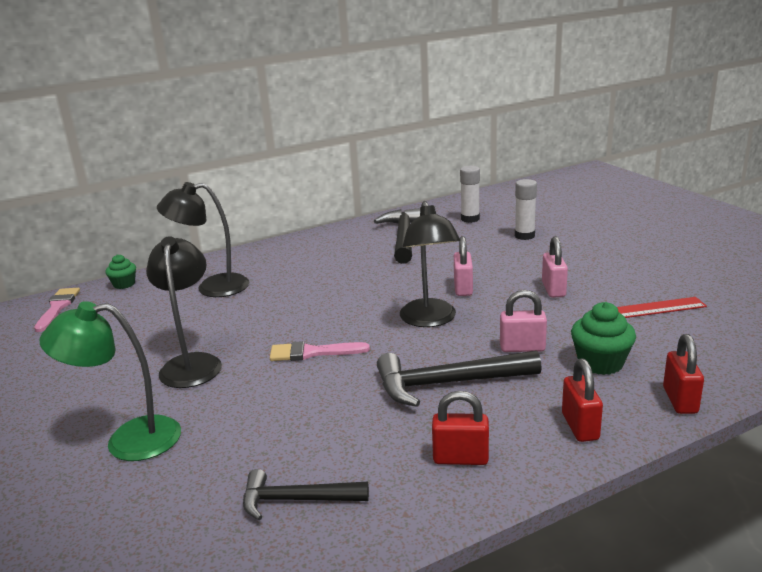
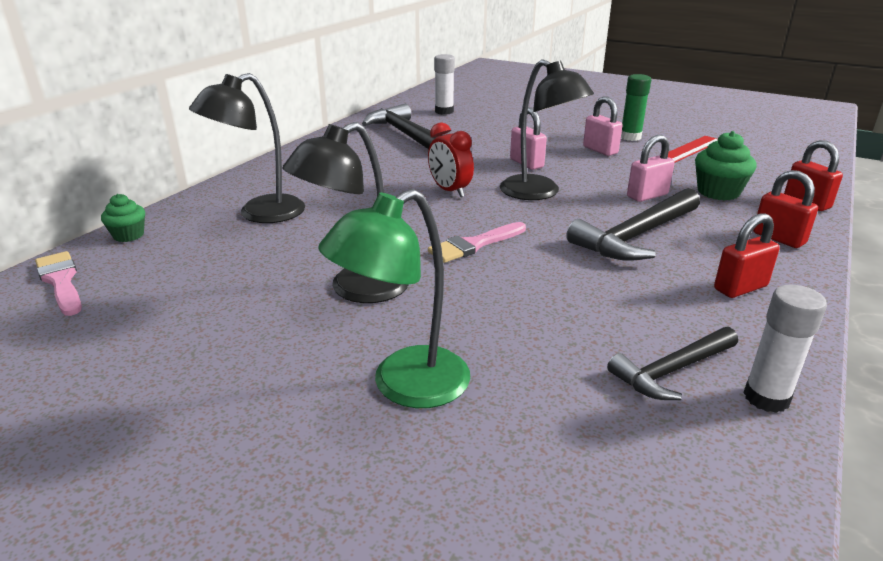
camera: 35 degrees left, 5 degrees up
black lamp [146,236,222,388] -> black lamp turned 90 degrees counterclockwise [282,122,409,303]
white glue stick [515,179,537,240] -> white glue stick moved to [743,285,827,413]
none -> red clock [428,122,474,197]
none -> green glue stick [621,74,651,141]

